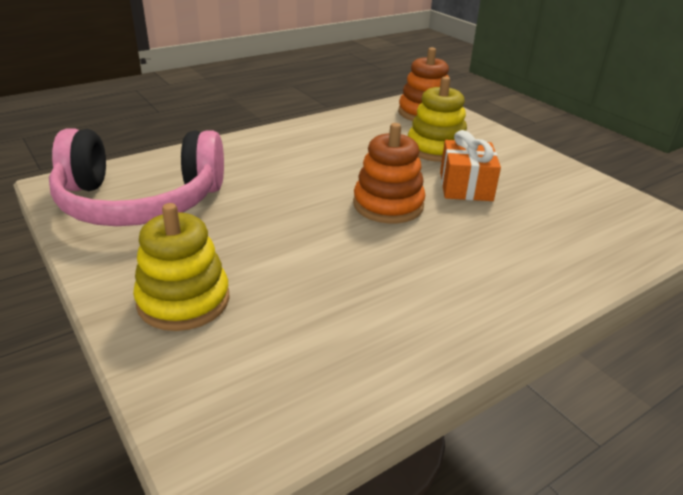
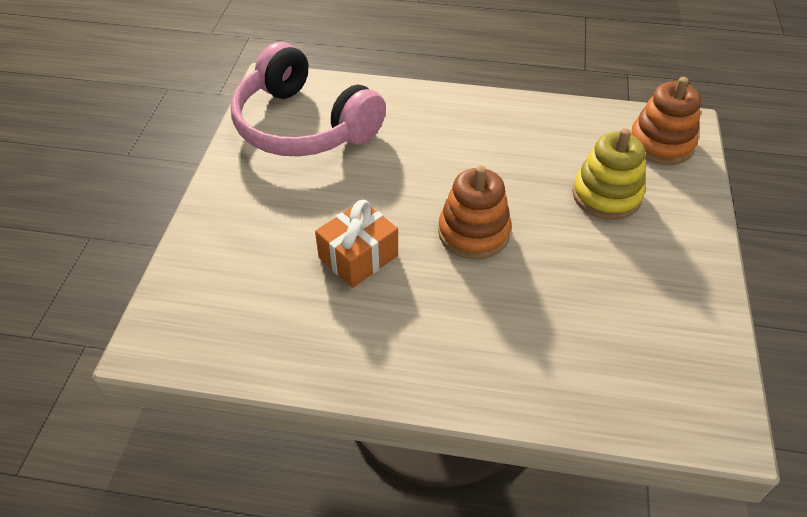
camera: 45 degrees right, 15 degrees up
yellow stacking toy [133,203,230,331] -> none
orange gift [440,130,501,201] -> orange gift moved to [315,200,398,288]

